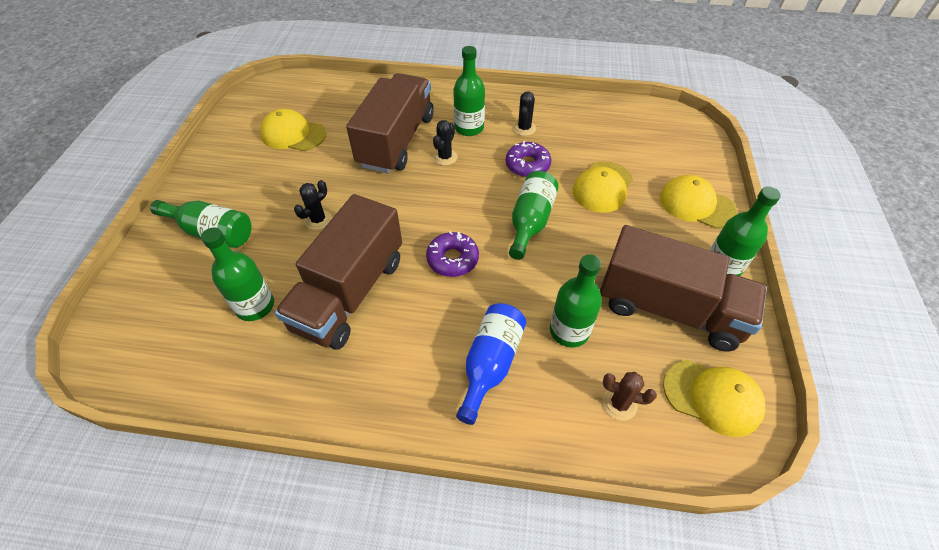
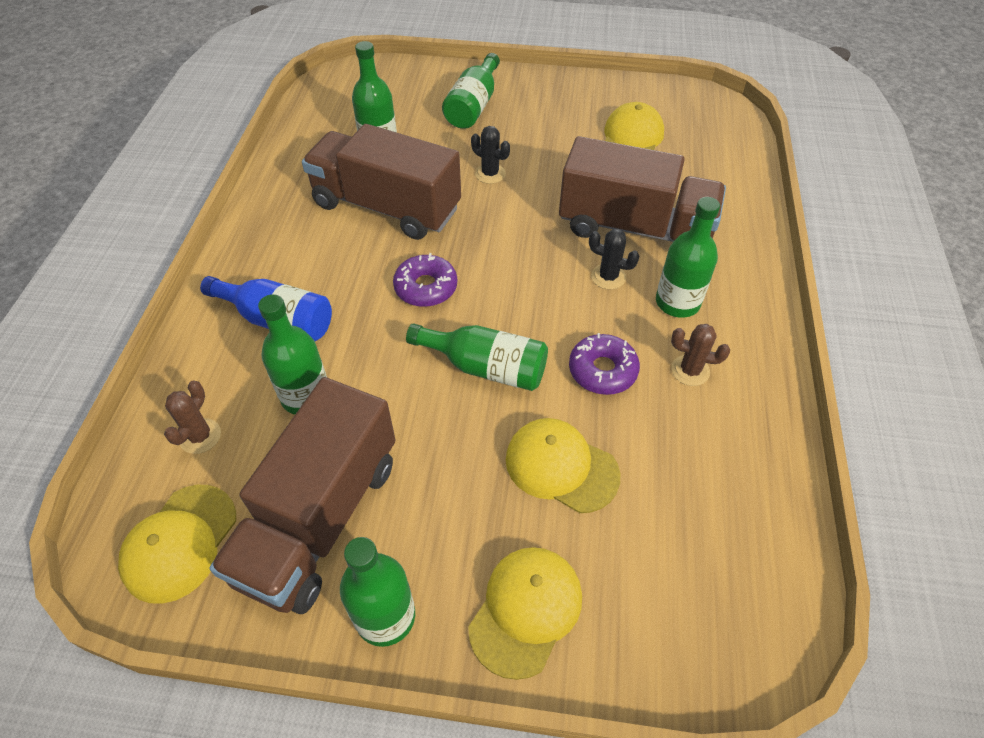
camera: 90 degrees right, 0 degrees up
black cactus [513,91,536,136] -> brown cactus [671,324,730,386]

